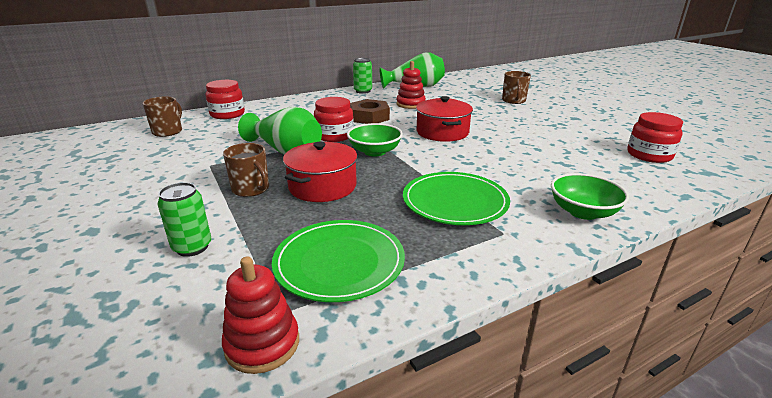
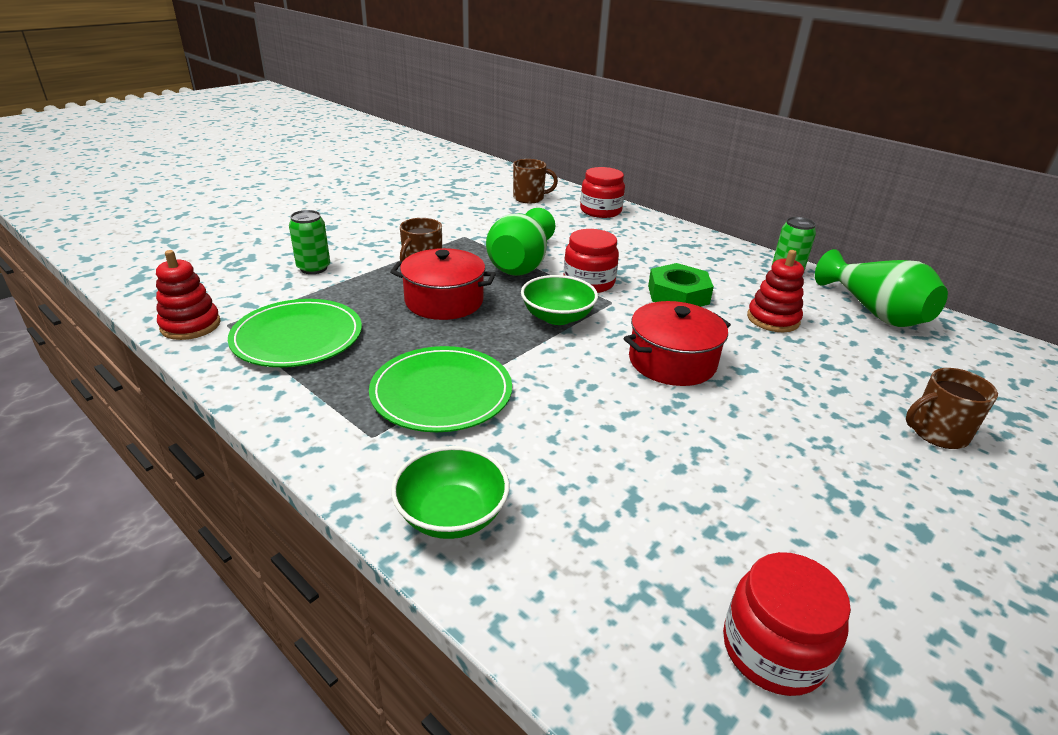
camera: 70 degrees right, 5 degrees up
brown nut [350,99,390,124] -> green nut [648,263,714,307]

